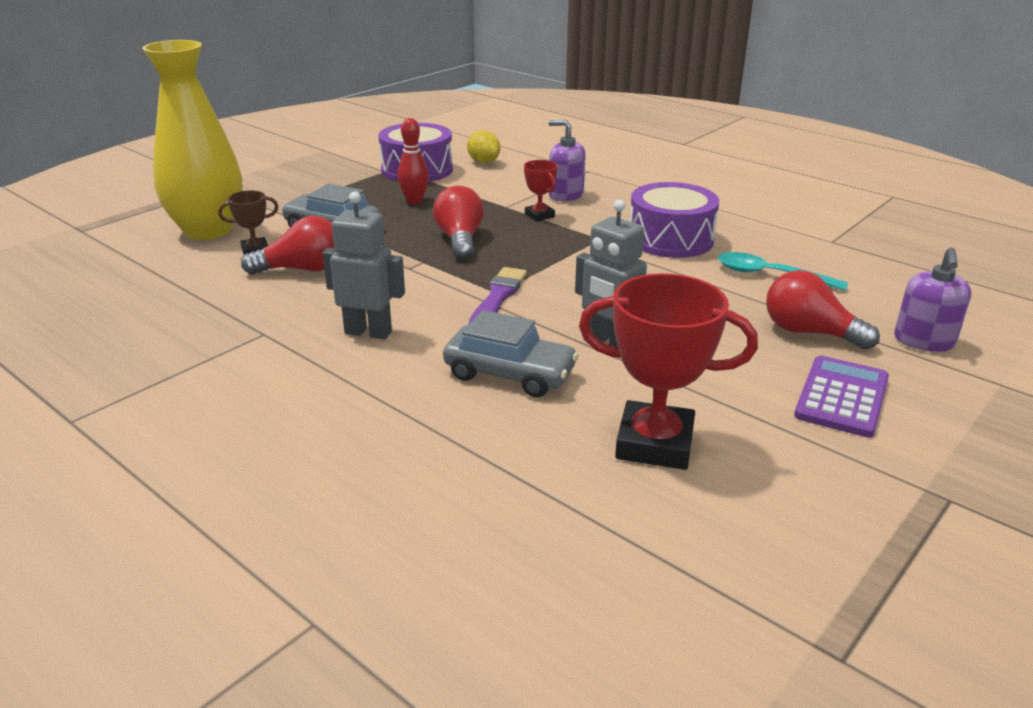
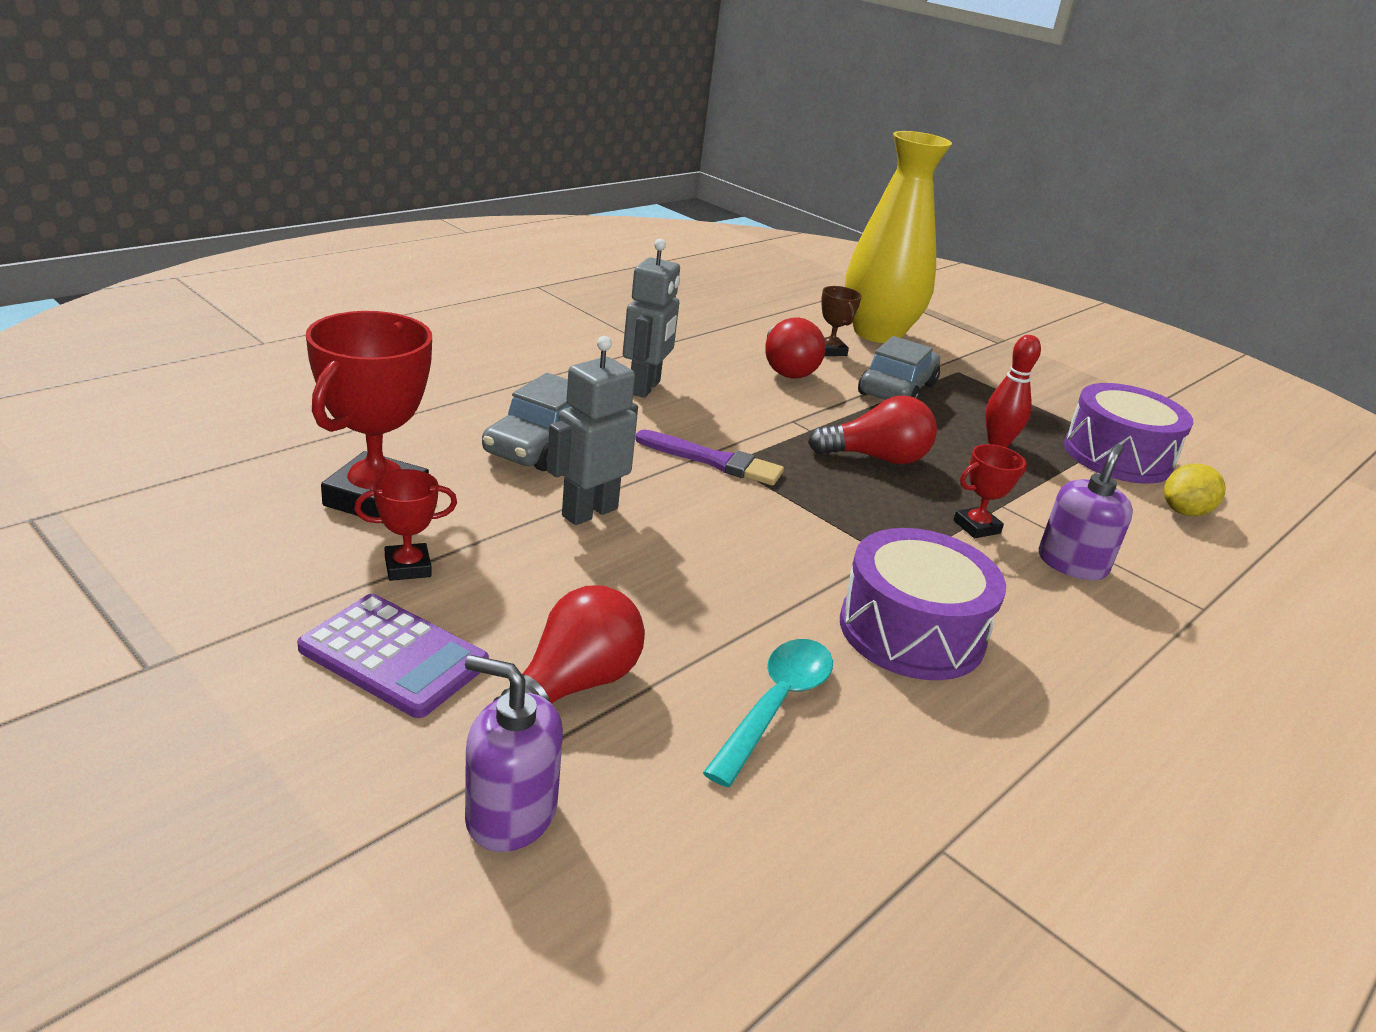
camera: 90 degrees right, 0 degrees up
none -> red trophy [354,469,457,581]

